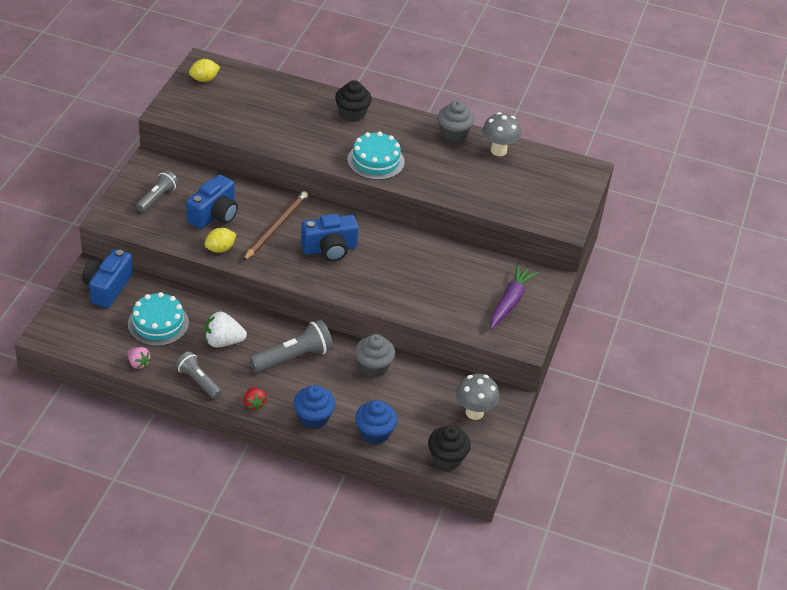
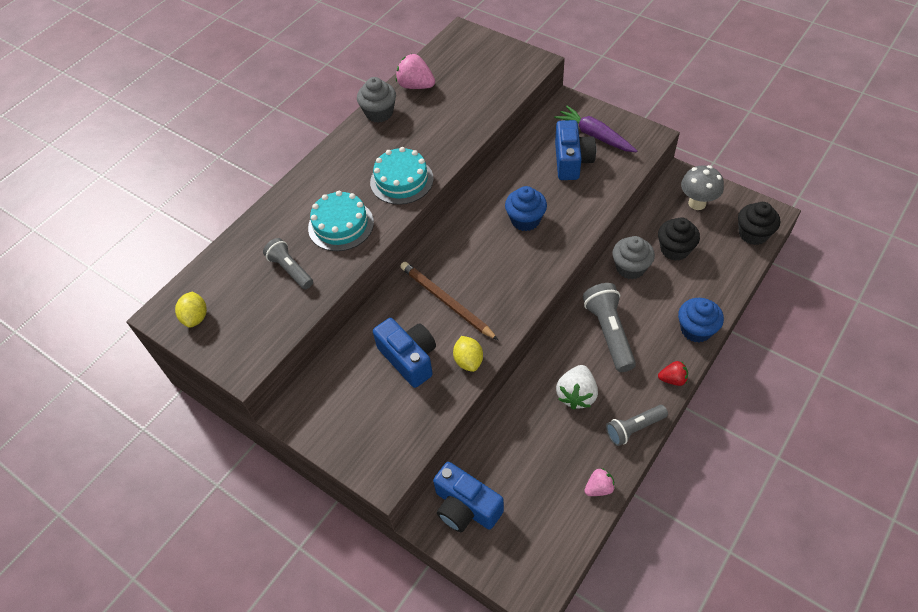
camera: 65 degrees left, 10 degrees up
turquoise cake [128,292,189,346] -> turquoise cake moved to [308,191,374,251]
grey flashlight [136,170,179,212] -> grey flashlight moved to [263,238,313,289]
blue camera [301,214,359,261] -> blue camera moved to [555,120,596,180]
black cupcake [335,80,372,122] -> black cupcake moved to [658,217,700,261]
blue cupcake [355,400,397,445] -> blue cupcake moved to [505,186,547,231]
grey mushroom [482,112,521,156] -> pink strawberry [396,54,435,89]

